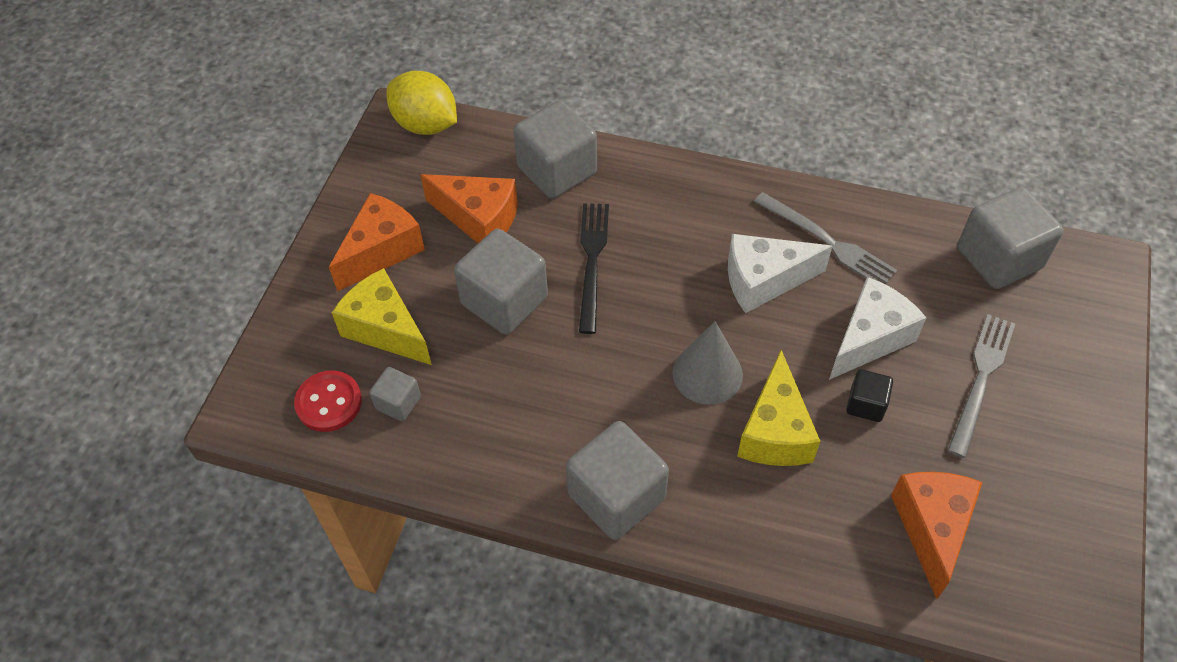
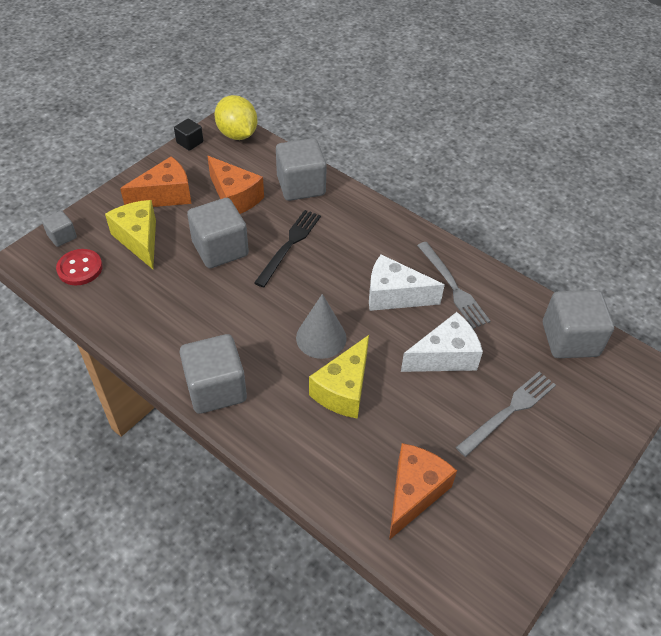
camera: 20 degrees right, 5 degrees down
grey cube [369,367,421,421] -> grey cube moved to [42,211,77,247]
black cube [846,369,893,422] -> black cube moved to [174,119,203,151]

